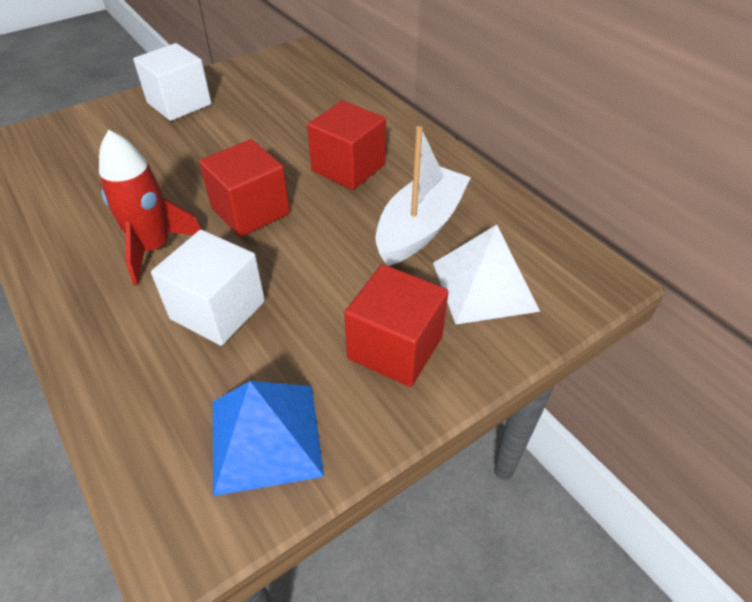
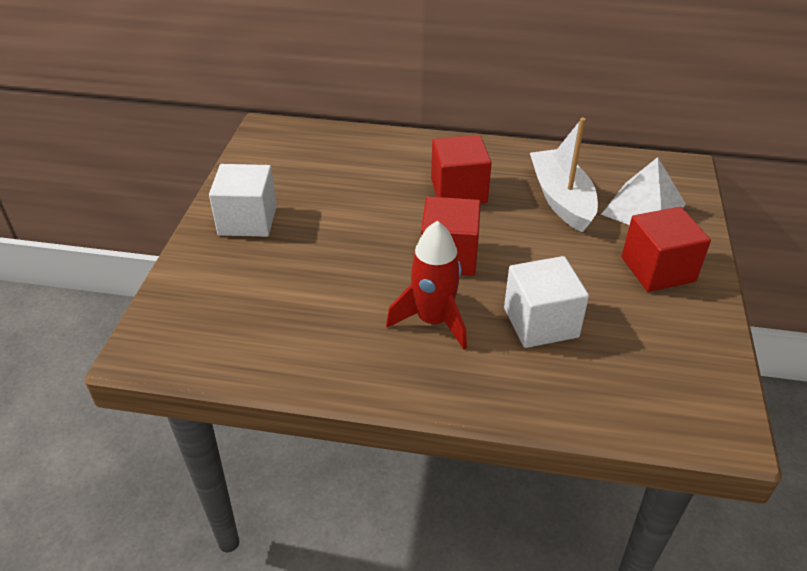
camera: 45 degrees left, 5 degrees down
blue pyramid [213,381,324,496] -> none

